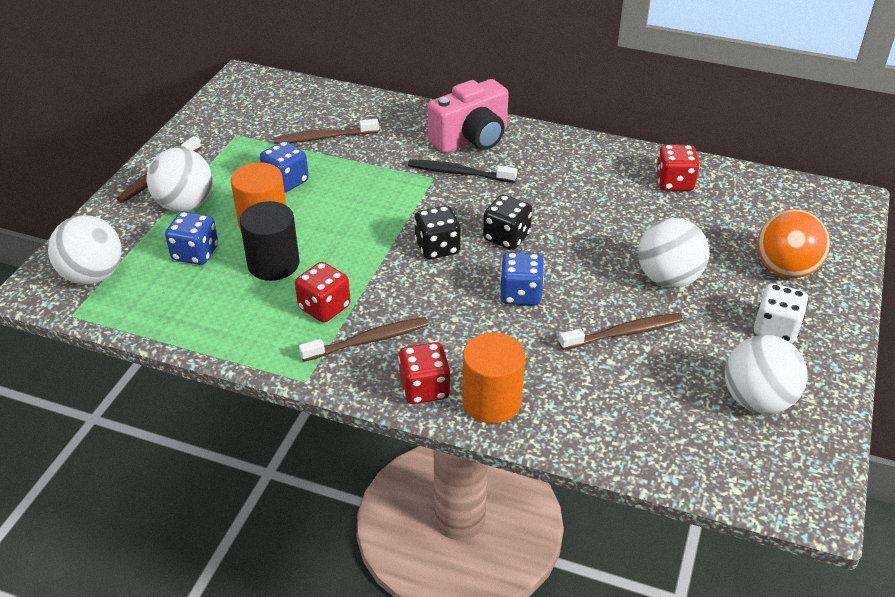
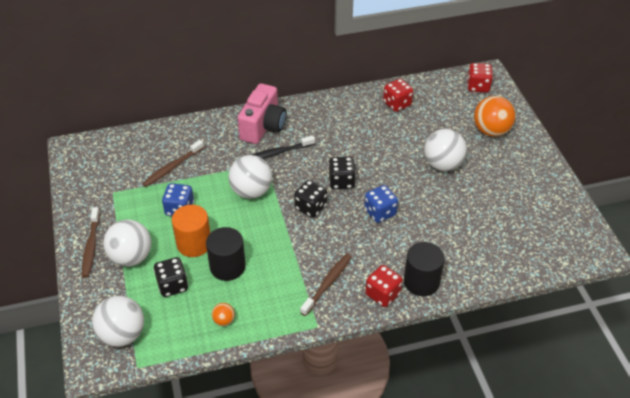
camera: 35 degrees left, 5 degrees up
blue dice [165,211,218,265] -> black dice [153,257,188,297]
red dice [295,262,351,323] -> red dice moved to [467,63,493,93]
orange cylinder [462,332,525,423] -> black cylinder [404,242,445,296]
brown toothbrush [559,313,683,350] -> none
white ball [725,335,808,414] -> white ball moved to [229,155,272,199]
white dice [754,283,808,343] -> none
none -> orange ball [212,303,235,326]

